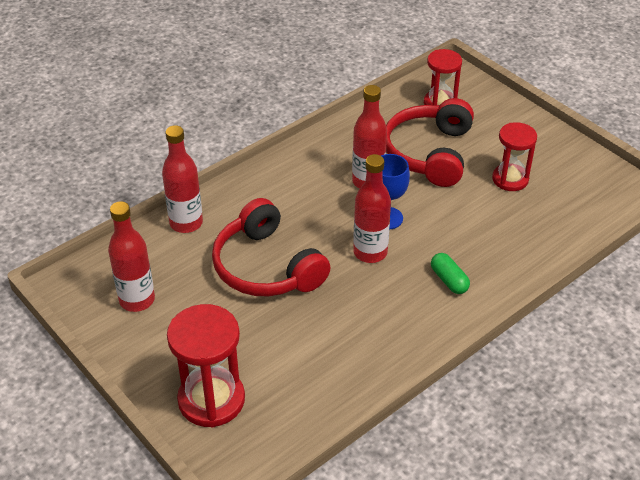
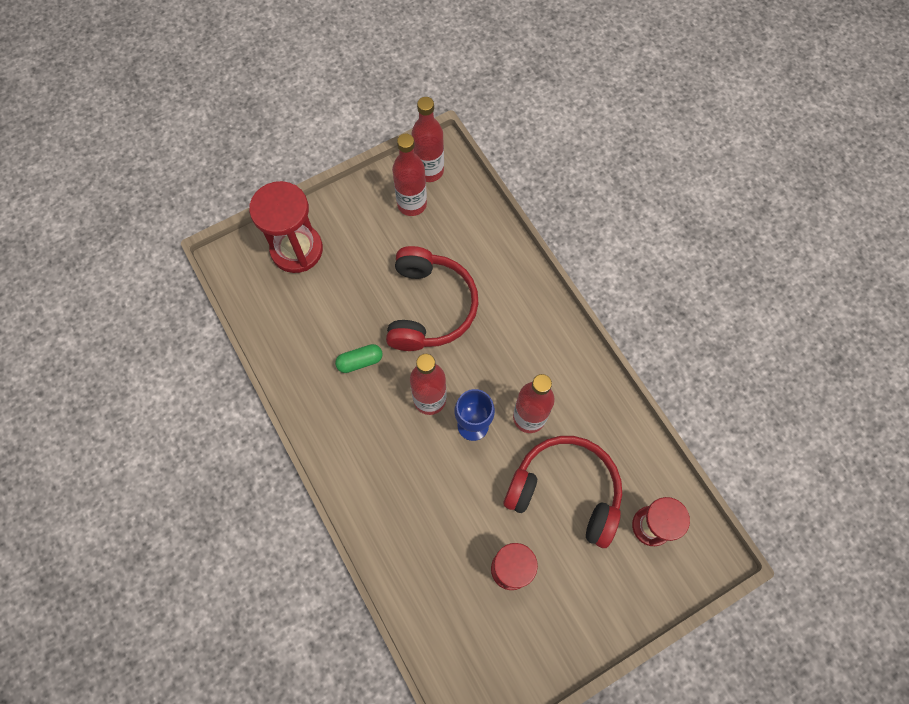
camera: 100 degrees right, 25 degrees up
red bottle [162,125,203,233] -> red bottle moved to [411,97,444,182]
red headphones [212,198,331,296] -> red headphones turned 120 degrees clockwise [386,246,479,351]
green capsule [431,253,470,294] -> green capsule moved to [335,344,383,373]

